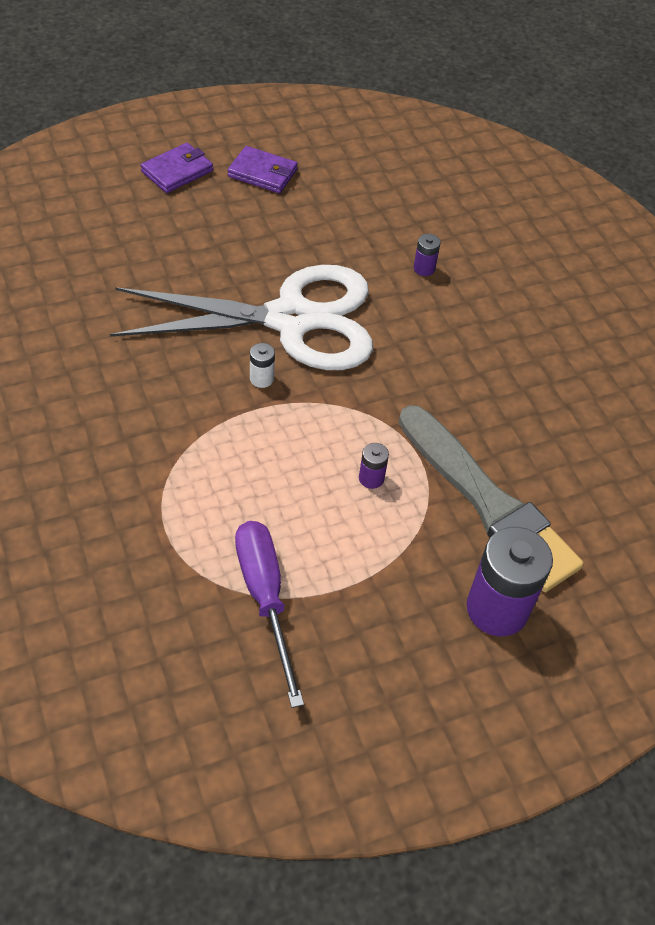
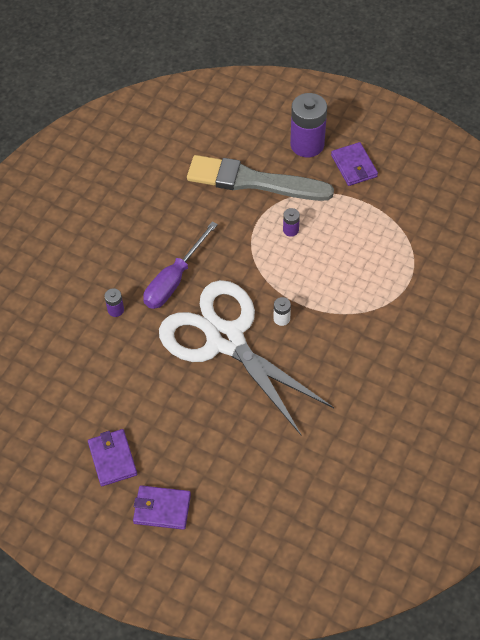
camera: 125 degrees left, 5 degrees up
purple screwdriver [235,521,304,708] -> purple screwdriver moved to [143,221,218,309]
grey brush [399,405,584,592] -> grey brush turned 90 degrees counterclockwise [187,155,334,201]
none -> purple wallet [331,142,378,186]

